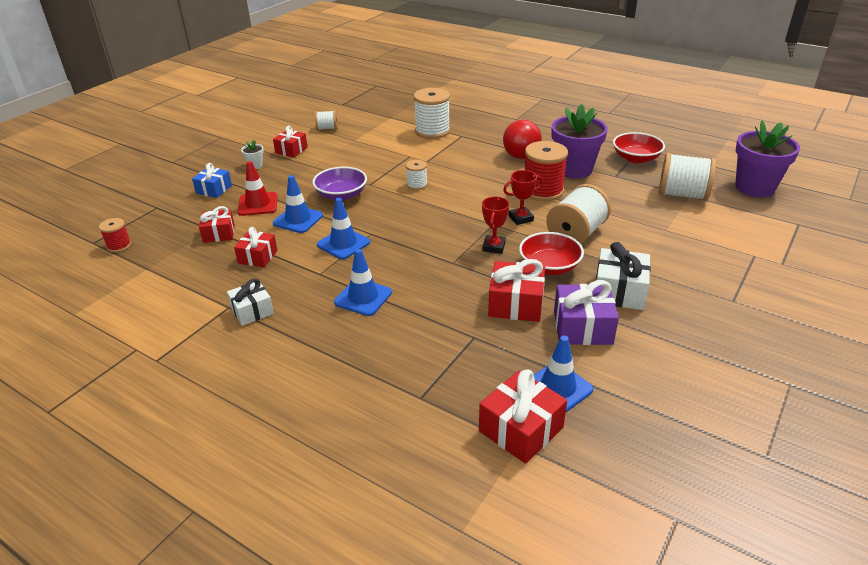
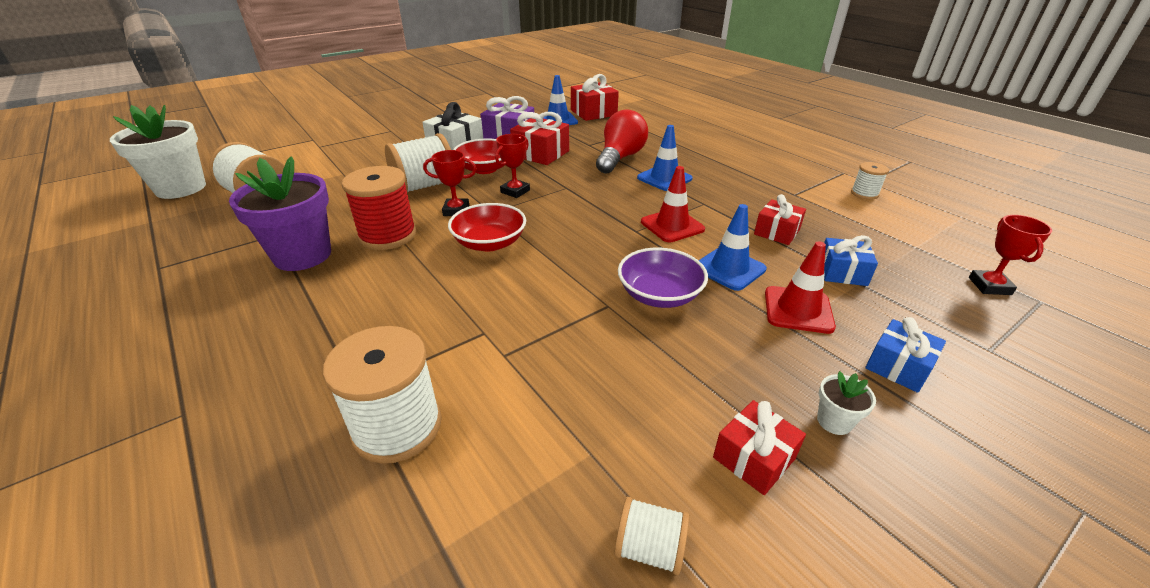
camera: 160 degrees left, 0 degrees up
red spool [99,218,131,252] -> red trophy [969,215,1052,295]
red gift [199,206,235,243] -> blue gift [824,235,878,286]
white gift [227,279,274,326] -> none
blue traffic cone [317,198,370,259] -> red traffic cone [641,166,705,242]
white spool [406,160,428,190] -> white spool moved to [851,162,889,200]
red light bulb [503,120,542,159] -> red light bulb moved to [596,110,648,173]
red bowl [613,132,665,163] -> red bowl moved to [448,203,526,252]
purple flower pot [735,120,800,198] -> white flower pot [110,105,206,199]

